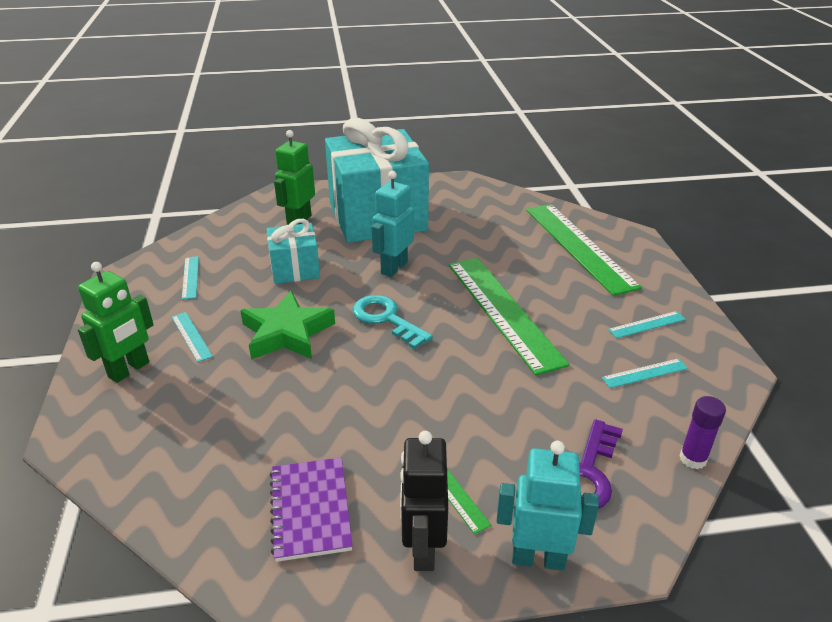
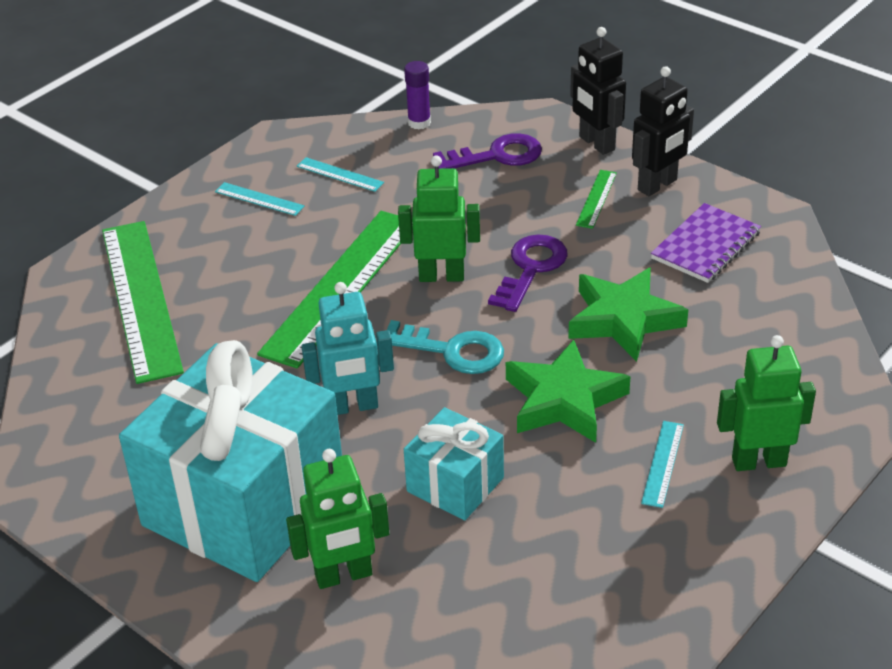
camera: 130 degrees left, 5 degrees up
turquoise ruler [182,256,199,300] -> none
turquoise key [352,295,433,349] -> turquoise key turned 75 degrees counterclockwise [387,320,504,374]
turquoise robot [497,441,599,571] -> black robot [570,27,626,155]
green ruler [526,204,642,296] -> green ruler turned 45 degrees counterclockwise [102,221,184,384]
none -> green robot [398,155,480,282]
none -> purple key [488,235,568,312]
none -> green star [568,268,688,362]

